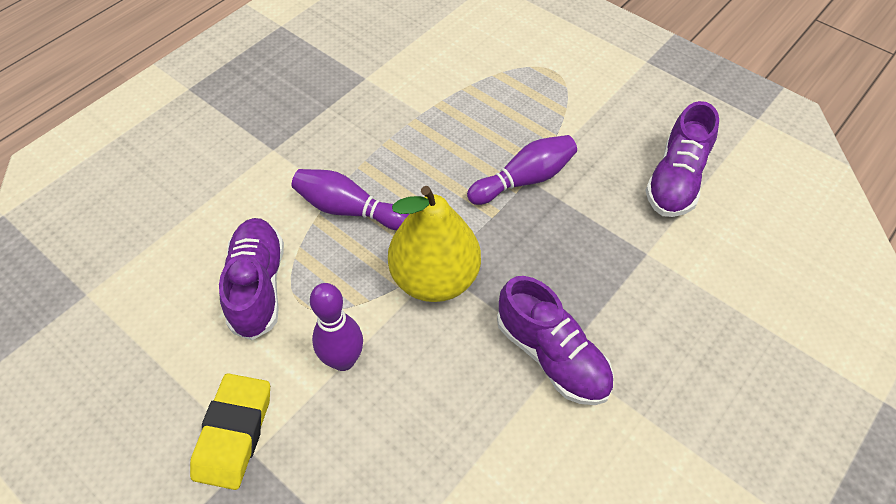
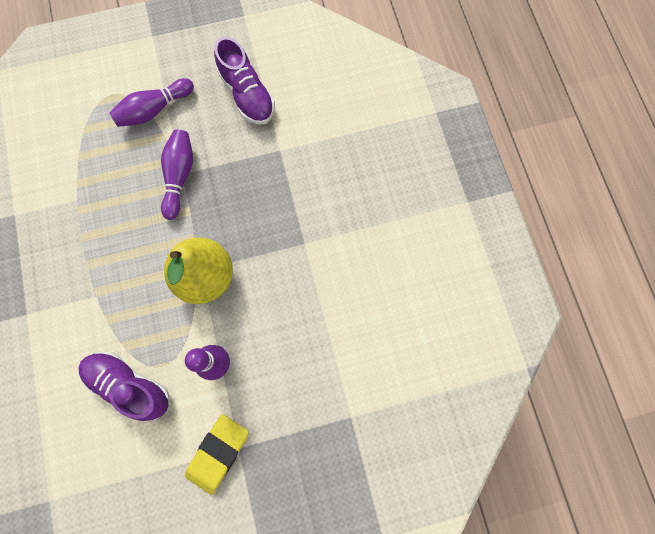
camera: 55 degrees left, 20 degrees up
yellow eraser [190,373,270,490] -> yellow eraser turned 75 degrees clockwise [185,414,249,495]
purple bowling pin [291,169,409,230] -> purple bowling pin moved to [110,78,194,127]
purple shoe [497,276,614,405] -> none

